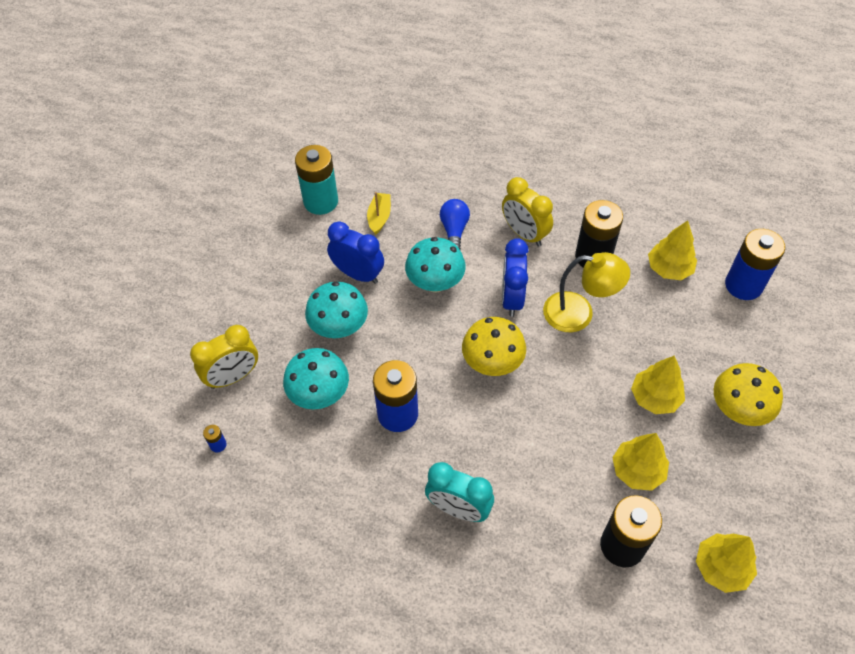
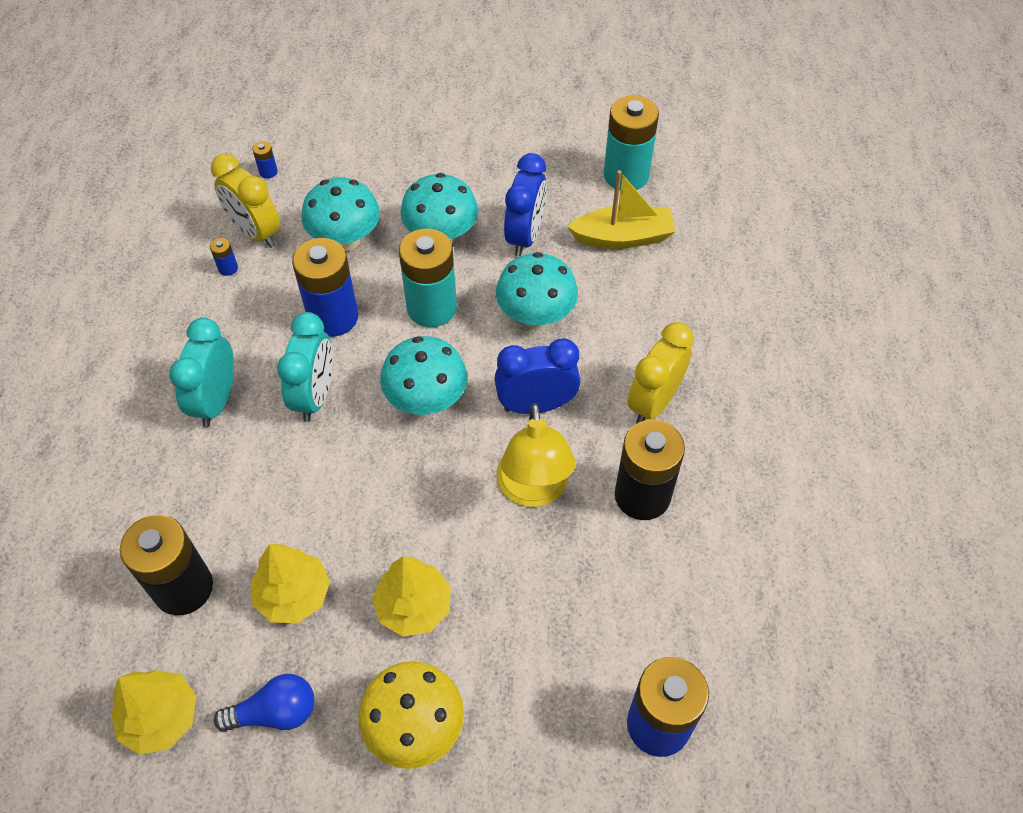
camera: 75 degrees right, 0 degrees up
yellow clock [190,325,258,389] -> yellow clock moved to [211,154,280,248]
yellow boat [367,192,391,235] -> yellow boat [568,170,676,249], size x1.54
blue light bulb [440,199,470,250] -> blue light bulb moved to [214,674,314,732]
yellow mushroom [462,317,526,376] -> turquoise mushroom [380,336,467,415]
yellow tree [648,221,697,280] -> none
none -> blue battery [210,238,238,276]
none -> turquoise clock [277,312,333,422]
none -> turquoise battery [399,229,457,327]

